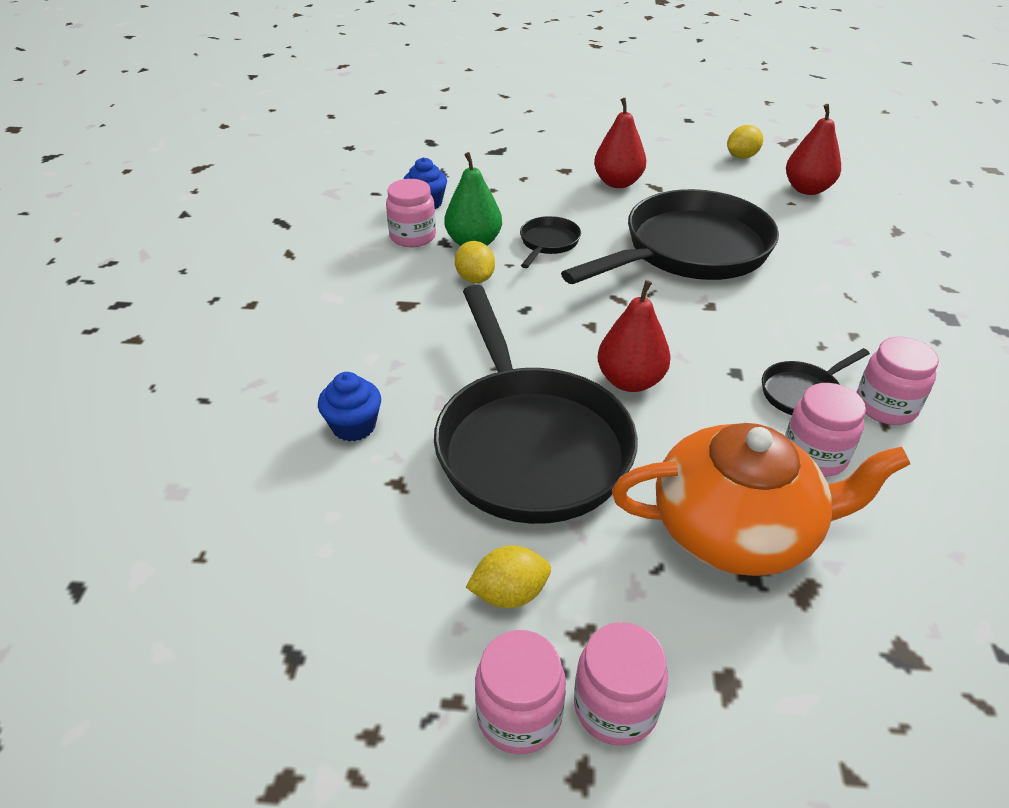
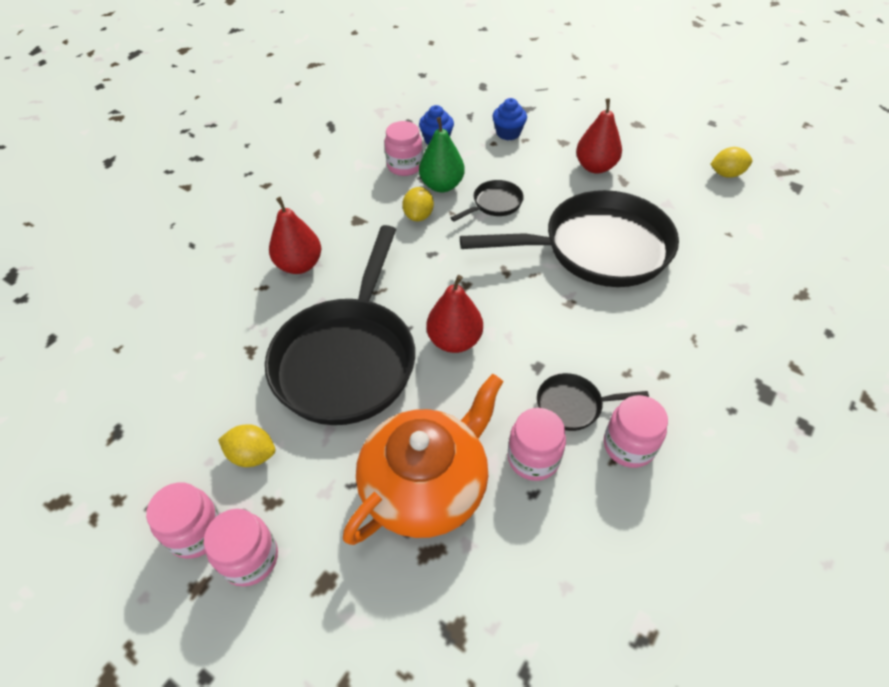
camera: 30 degrees right, 10 degrees up
blue cupcake [318,372,381,441] -> blue cupcake moved to [492,98,527,140]
orange teapot [612,423,910,576] -> orange teapot turned 75 degrees counterclockwise [343,374,503,545]
red pear [786,104,841,195] -> red pear moved to [269,197,321,274]

